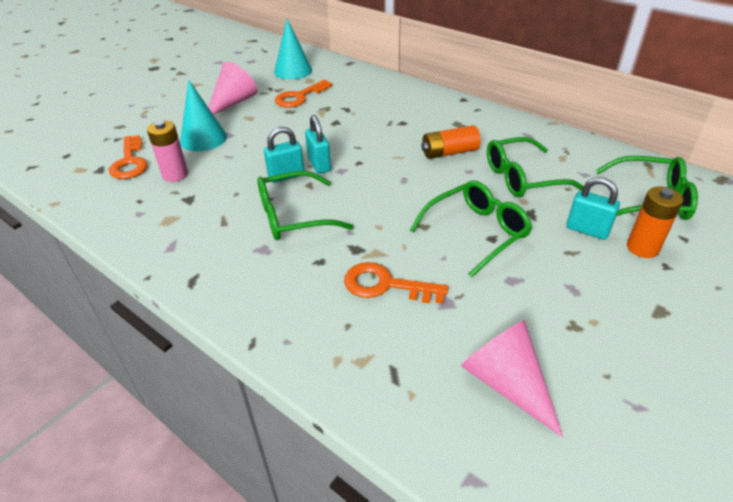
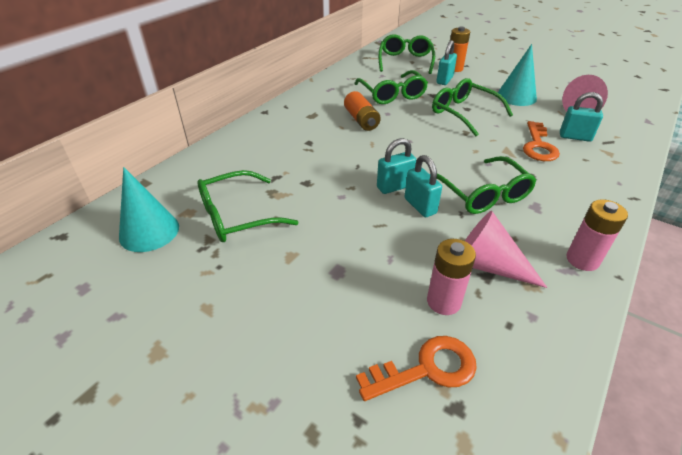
camera: 95 degrees left, 0 degrees up
turquoise cone [180,80,227,151] -> turquoise cone moved to [498,44,537,106]
pink cone [208,62,258,115] -> pink cone moved to [465,211,548,288]
orange key [275,79,333,108] -> green glasses [197,170,298,242]
none -> turquoise padlock [560,92,603,142]
none -> pink battery [566,199,628,271]

